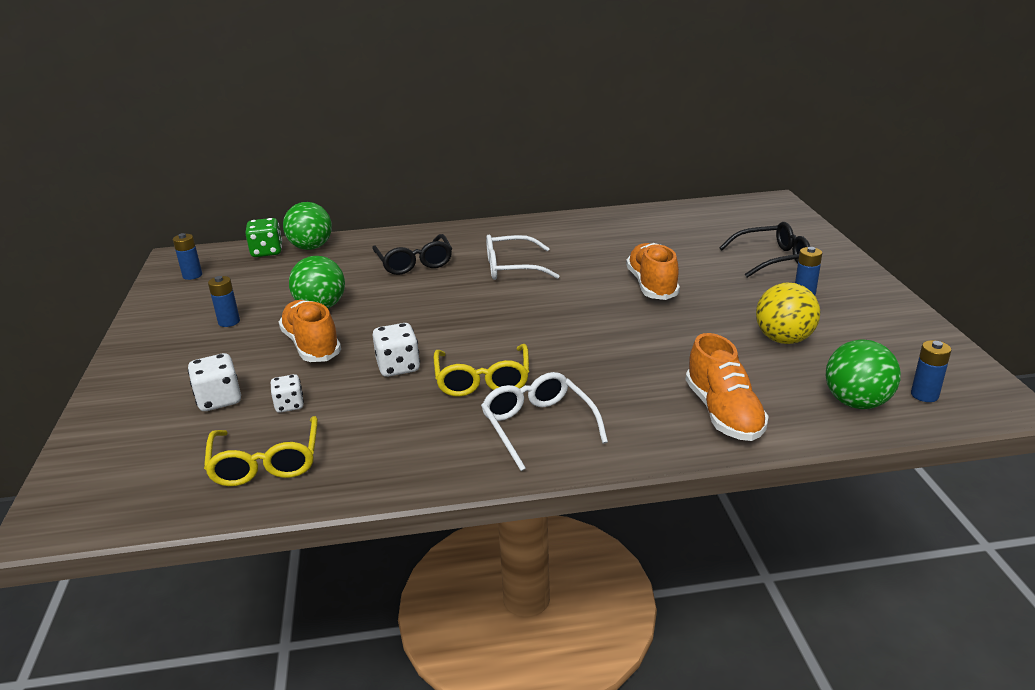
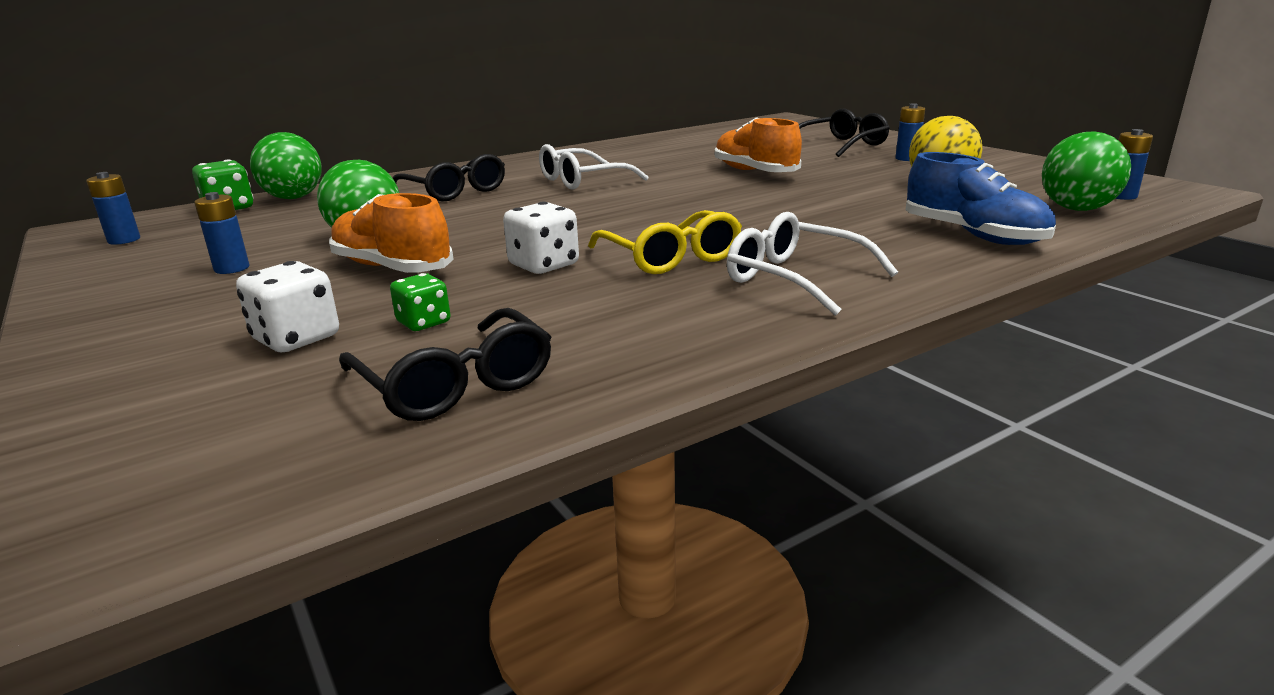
camera: 25 degrees left, 5 degrees down
yellow glasses [204,416,318,486] -> black glasses [339,308,551,421]
white dice [271,374,304,413] -> green dice [390,273,451,331]
orange shoe [686,333,769,441] -> blue shoe [906,152,1056,245]

